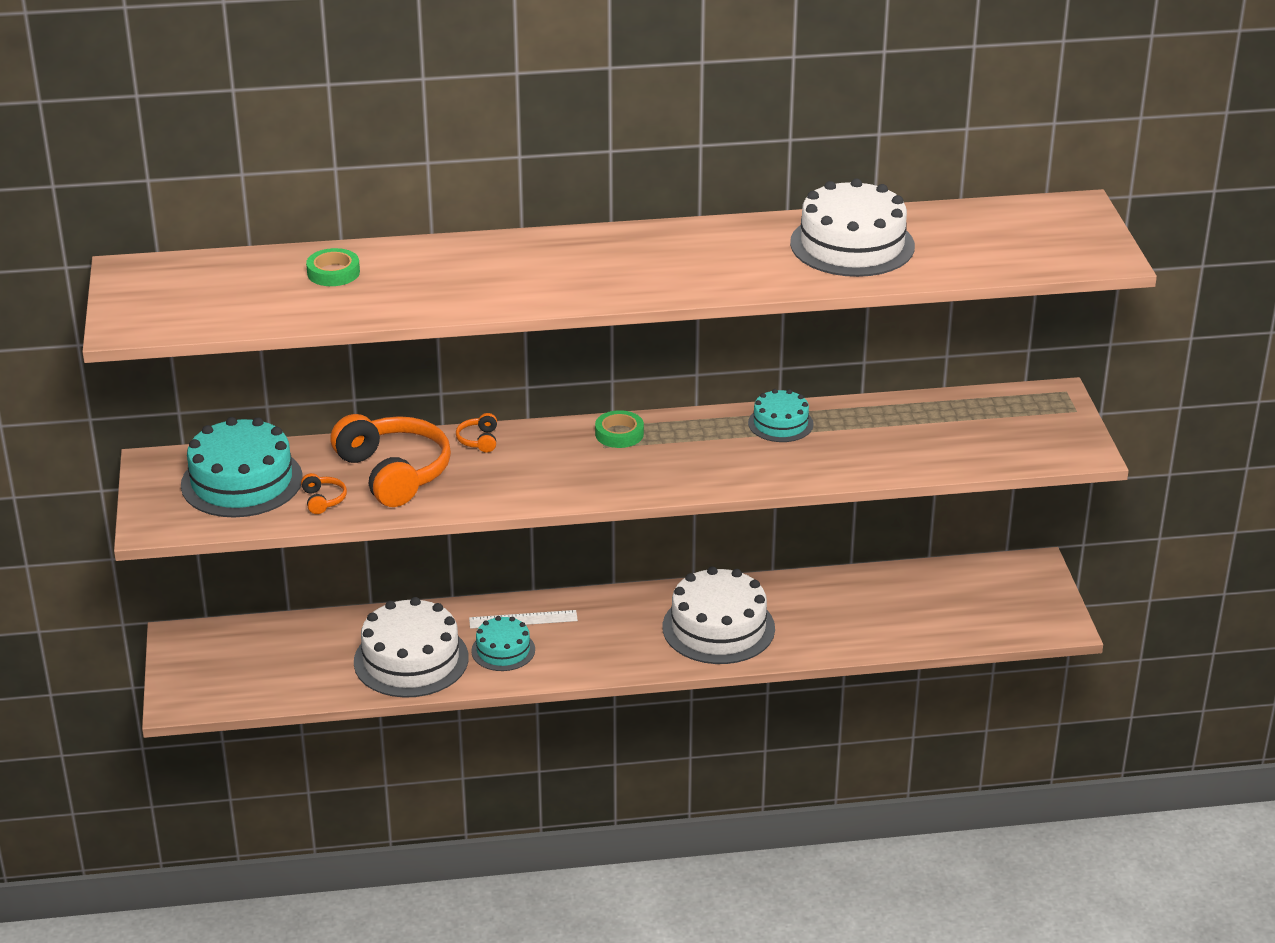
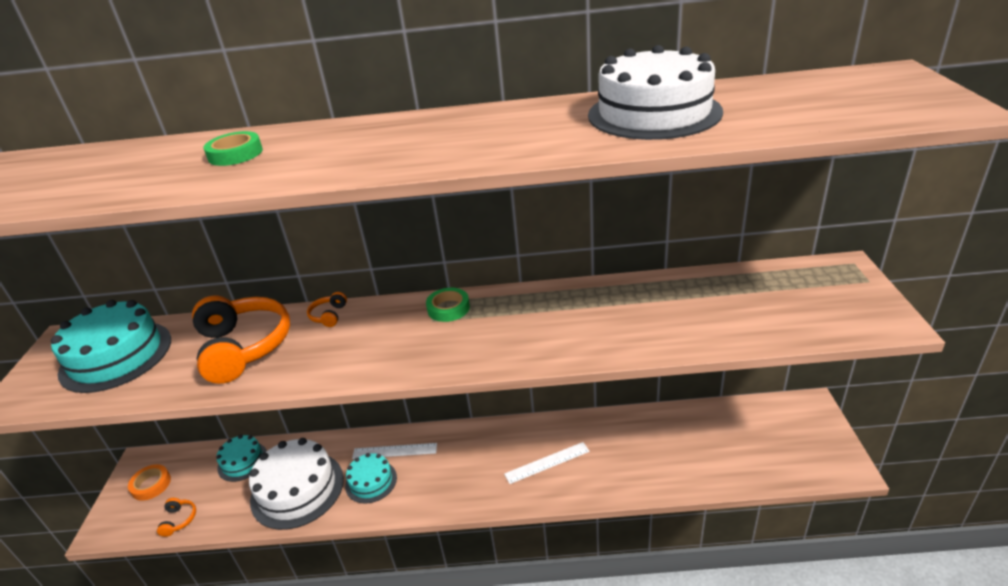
camera: 10 degrees right, 0 degrees up
orange headphones [301,473,347,514] -> orange headphones moved to [157,498,196,537]
green tape [306,248,360,286] -> green tape moved to [203,131,263,166]
white cake [662,566,775,664] -> white ruler [504,442,590,484]
turquoise cake [748,389,814,442] -> turquoise cake moved to [216,435,267,482]
none -> orange tape [128,464,171,501]

